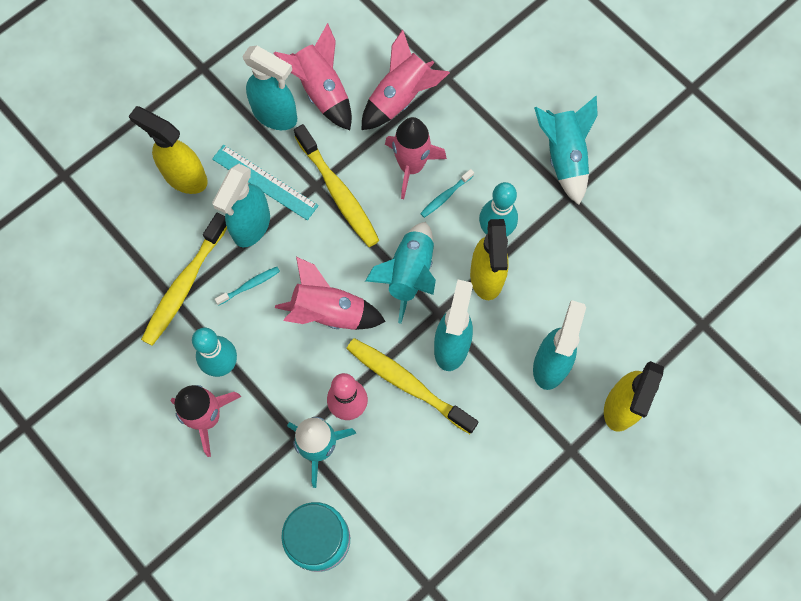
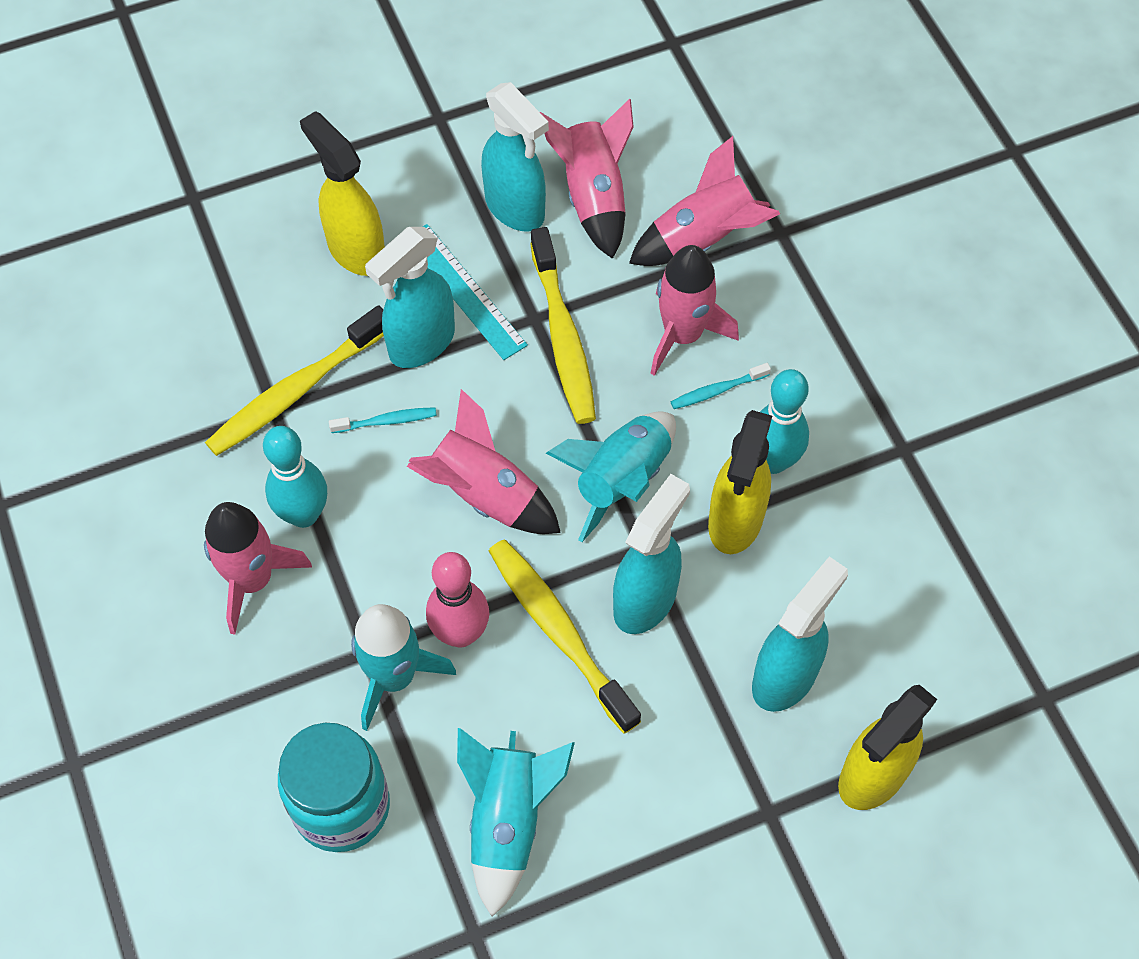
camera: 20 degrees right, 10 degrees down
turquoise rocket [534,96,598,205] -> turquoise rocket moved to [457,728,575,917]

